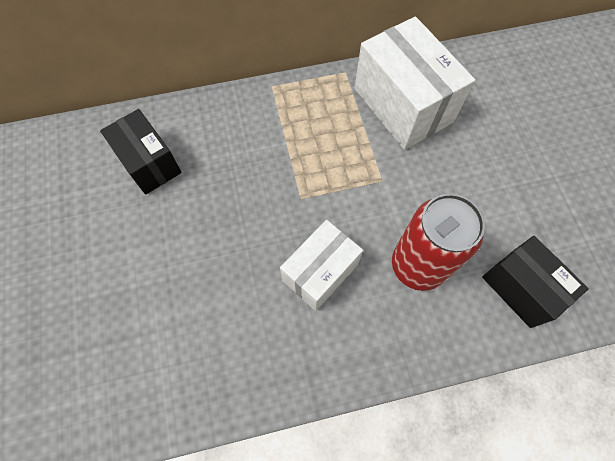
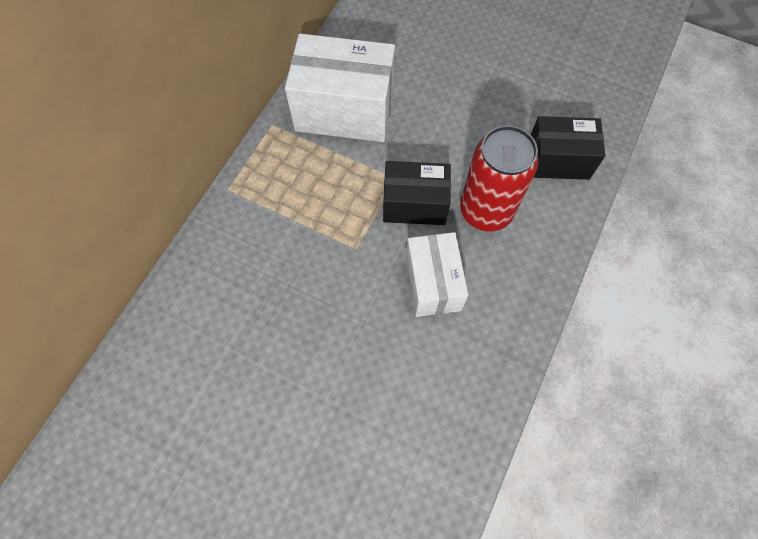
camera: 50 degrees left, 0 degrees up
black box [100,109,182,195] -> black box moved to [383,161,451,225]

